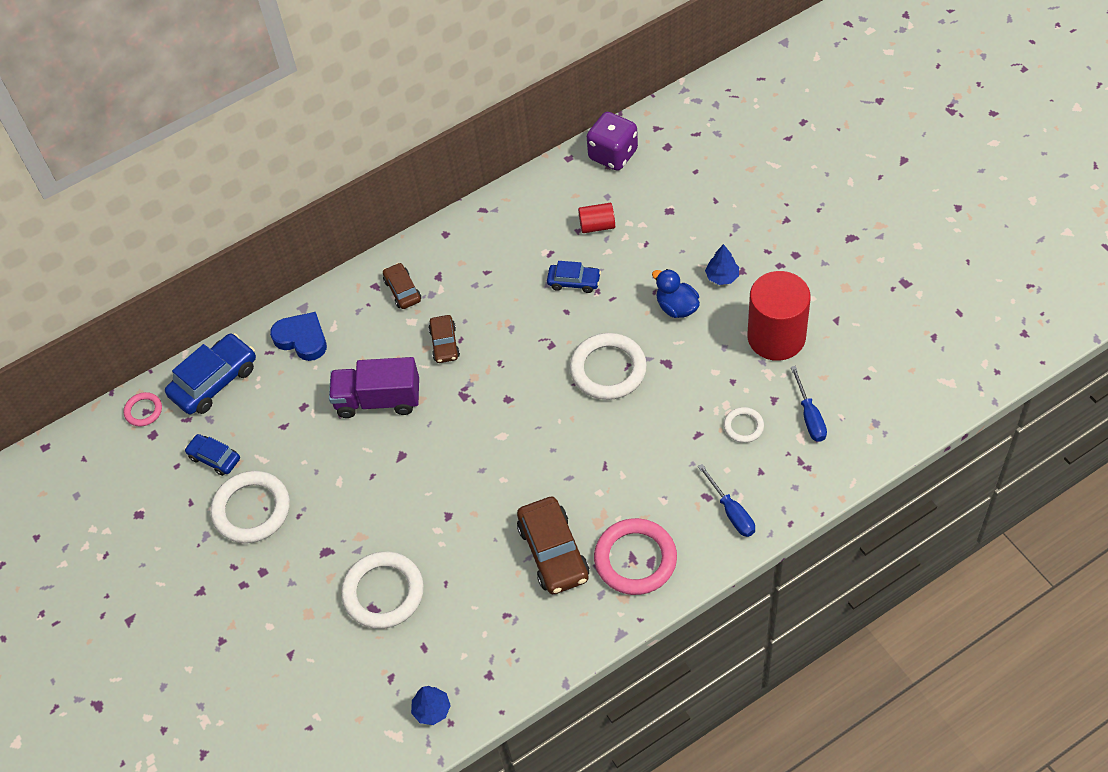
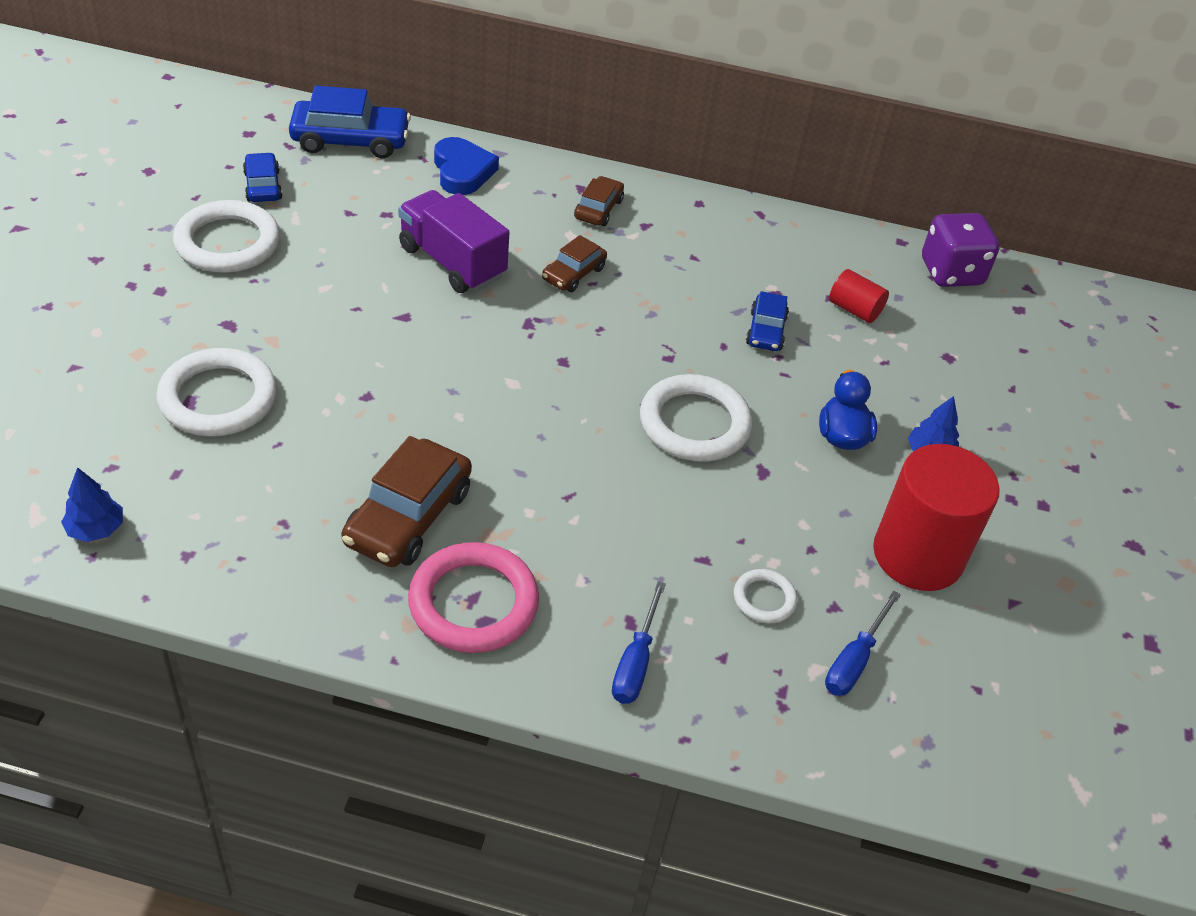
camera: 35 degrees right, 10 degrees down
pink ring [123,392,162,427] -> none
blue car [547,261,601,293] -> blue car turned 45 degrees clockwise [746,291,789,351]

